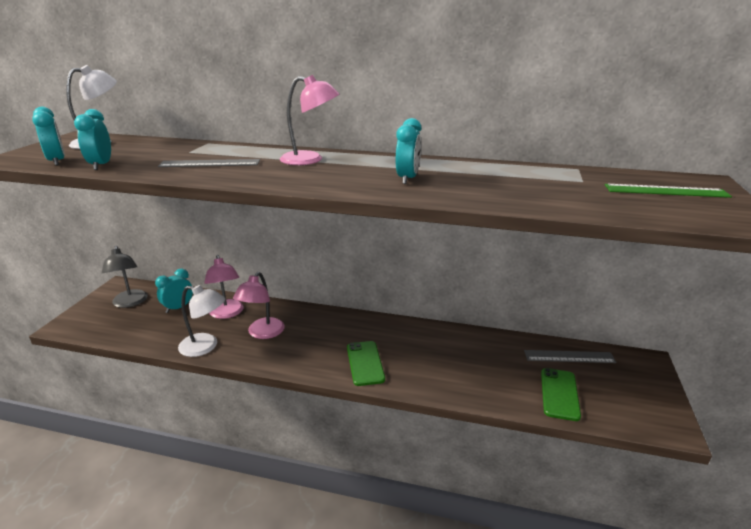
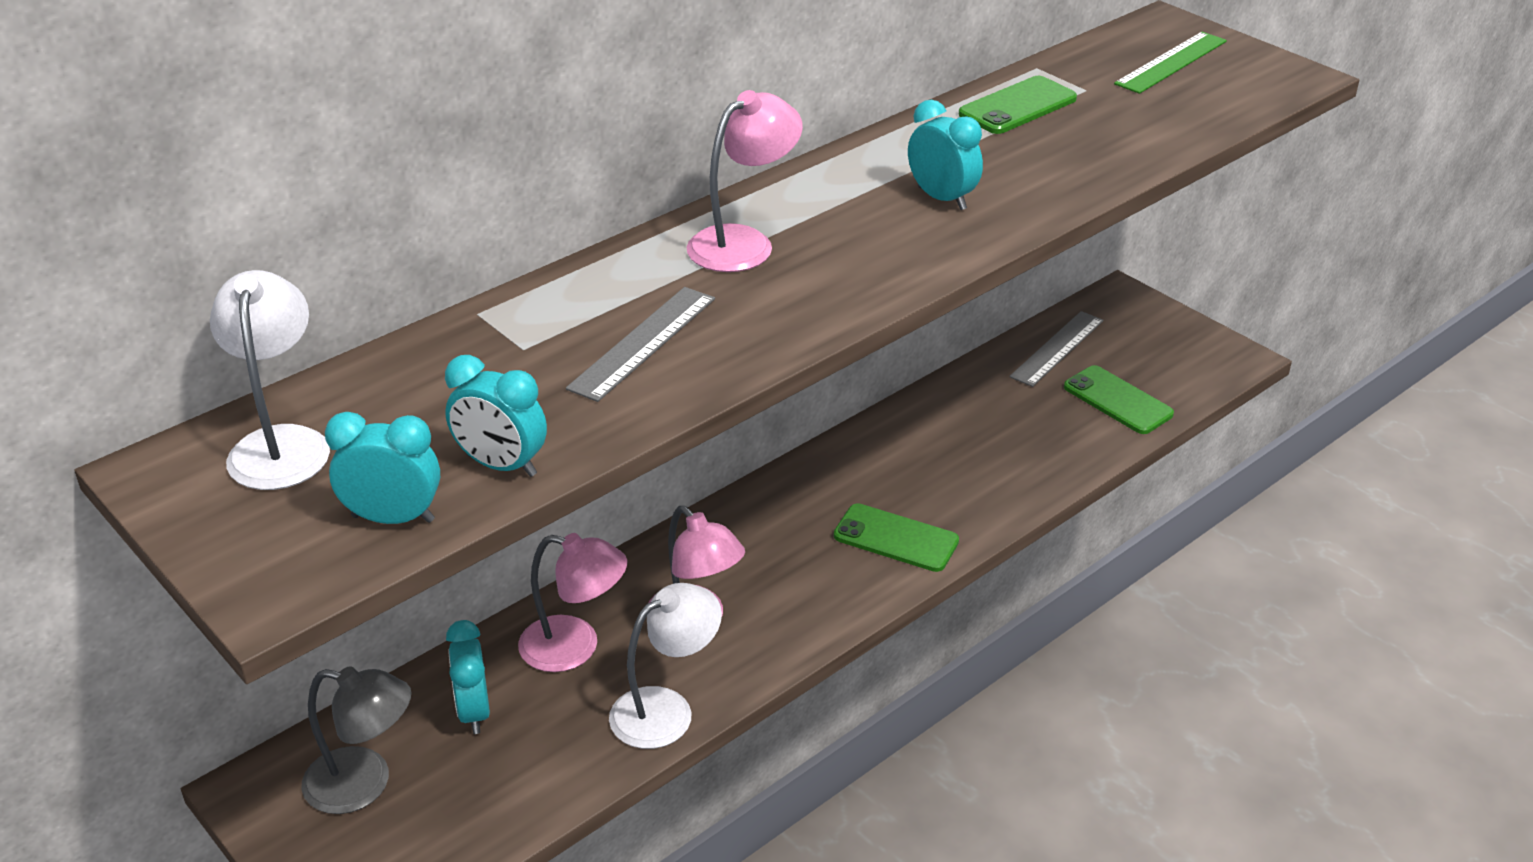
camera: 55 degrees left, 10 degrees up
none -> green phone [959,76,1077,134]

